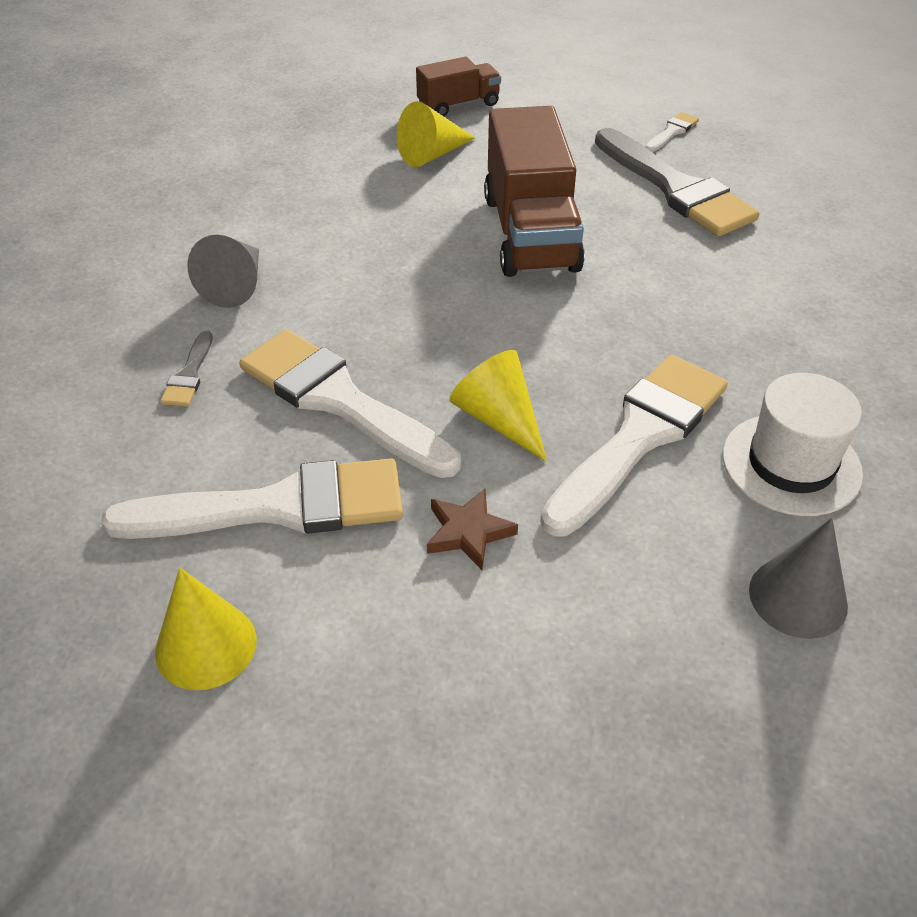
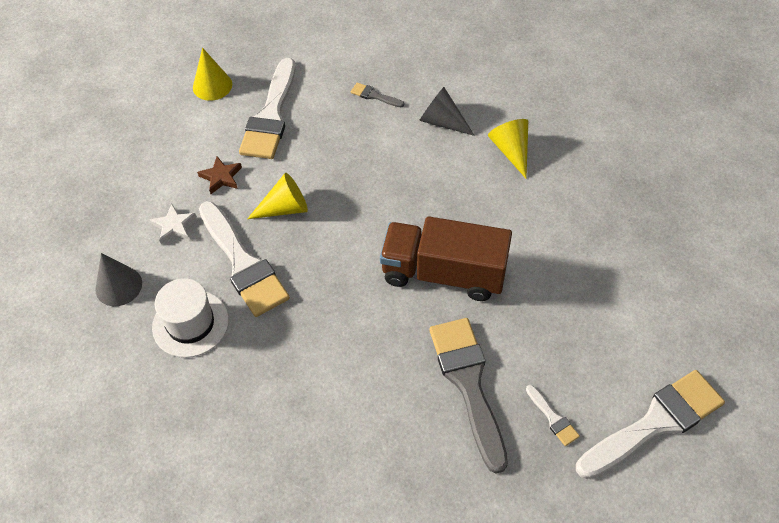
camera: 110 degrees right, 10 degrees up
white brush [239,330,461,478] -> white brush moved to [576,370,725,479]
yellow cone [397,101,476,167] -> yellow cone moved to [488,119,528,178]
brown truck [416,57,501,116] -> none
grey brush [595,128,760,237] -> grey brush turned 90 degrees clockwise [429,318,508,474]
none -> white star [150,204,197,244]

